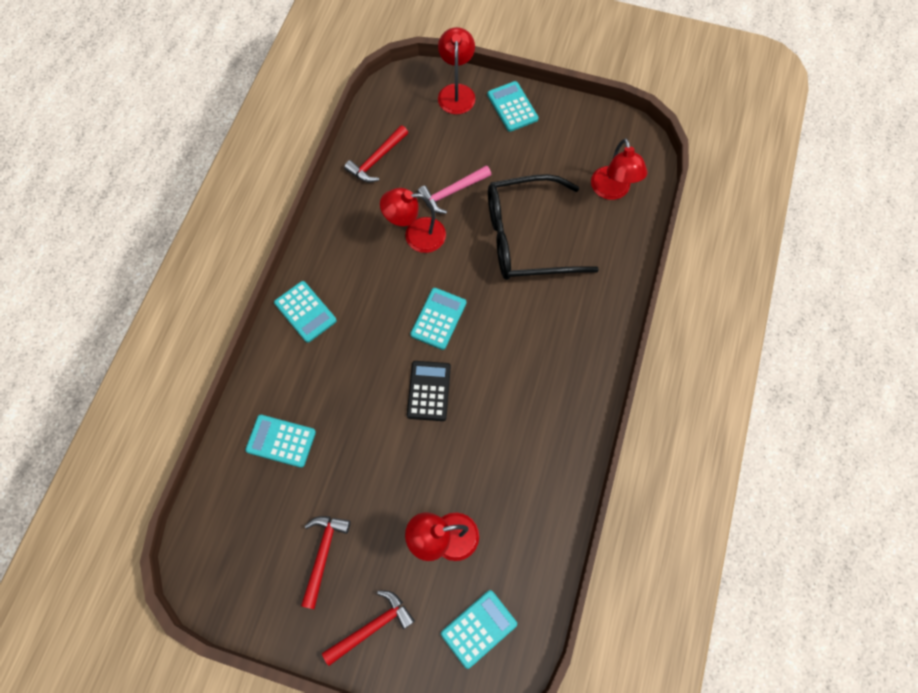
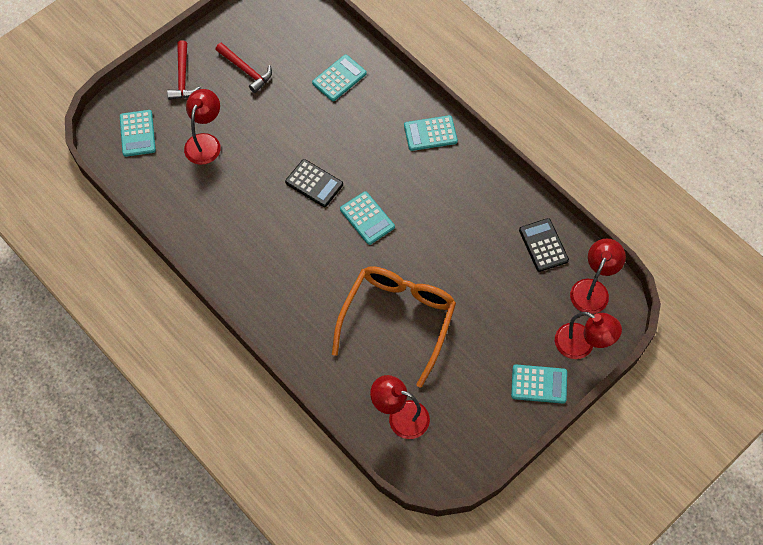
camera: 120 degrees right, 5 degrees down
red hammer [344,125,408,182] -> black calculator [519,218,569,272]
red lamp [380,188,446,253] -> red lamp moved to [570,238,626,314]
pink hammer [417,165,491,214] -> none
black glasses [488,174,599,280] -> orange glasses [332,266,456,388]

